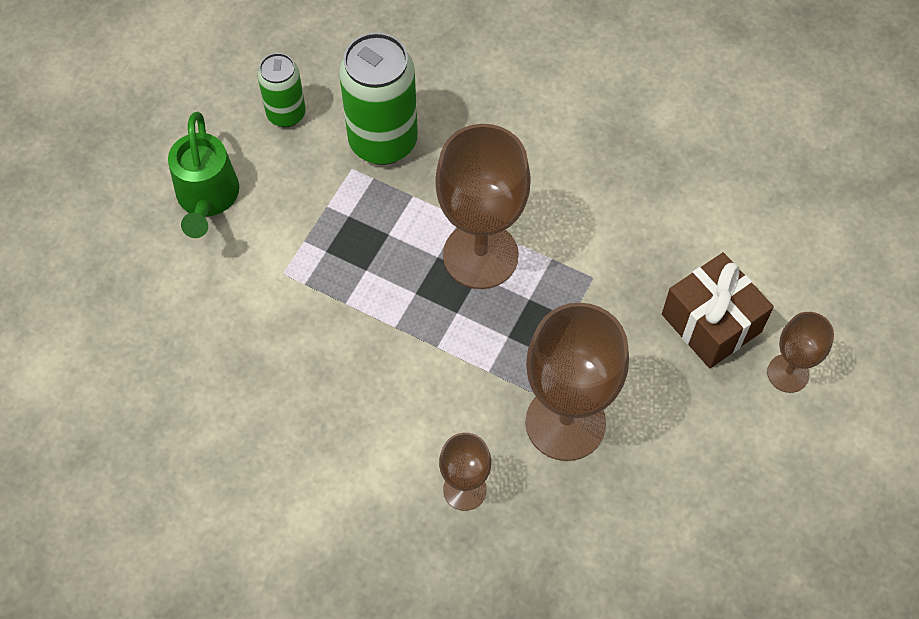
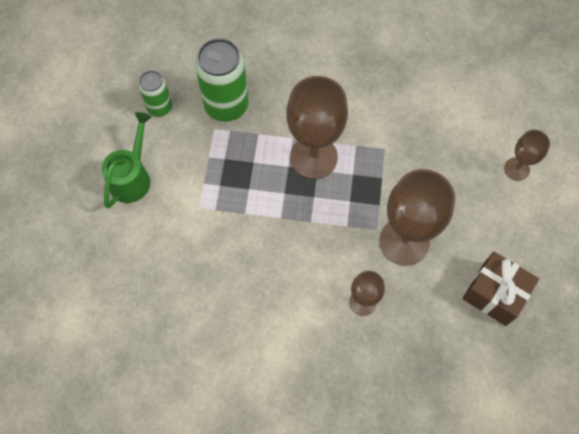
camera: 20 degrees left, 5 degrees up
green watering can [168,112,239,238] -> green watering can turned 135 degrees counterclockwise [102,112,152,208]
brown gift [662,252,774,368] -> brown gift moved to [462,251,539,326]

